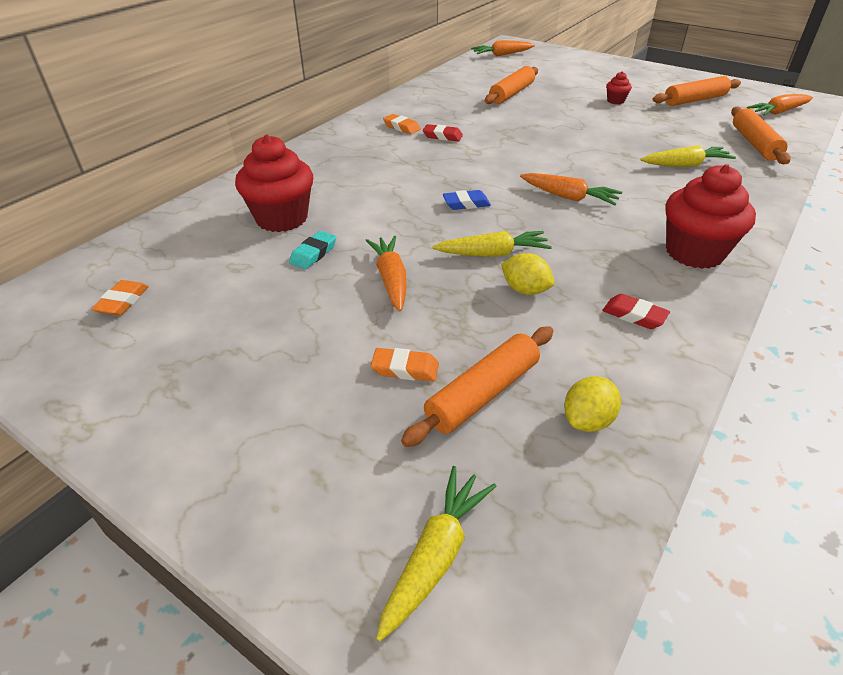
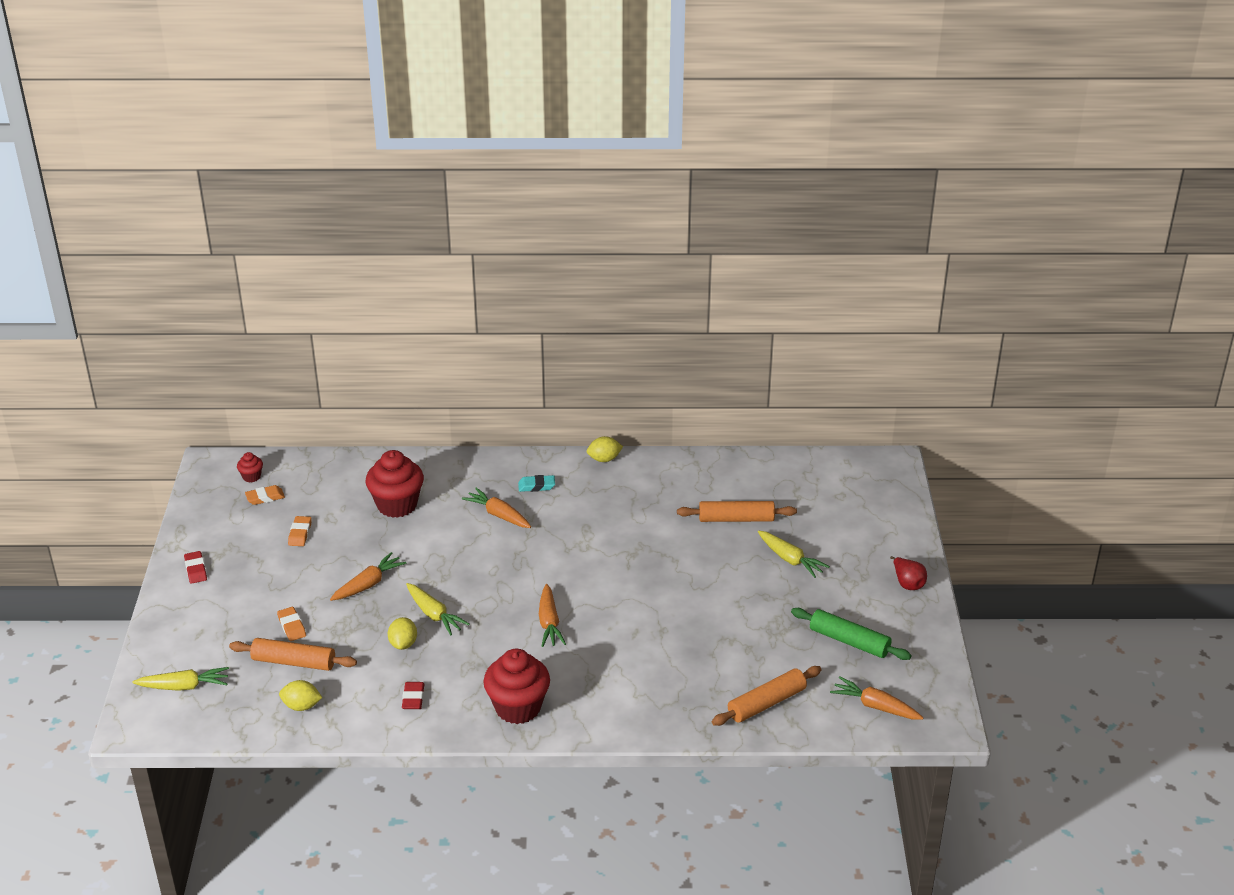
camera: 55 degrees right, 5 degrees down
turquoise eraser [289,231,336,269] -> turquoise eraser moved to [518,475,555,492]
orange eraser [383,114,421,134] -> orange eraser moved to [288,516,312,546]
red eraser [423,124,463,141] -> red eraser moved to [184,551,207,584]
blue eraser [443,190,491,210] -> none
orange carrot [471,40,535,56] -> orange carrot moved to [462,488,531,528]
red cupcake [606,71,632,104] -> red cupcake moved to [237,452,263,482]
yellow carrot [640,145,736,167] -> yellow carrot moved to [758,530,830,578]
orange rolling pin [653,76,741,106] -> green rolling pin [791,608,911,660]
none -> yellow lemon [587,436,623,462]
none -> red pear [890,556,927,590]

